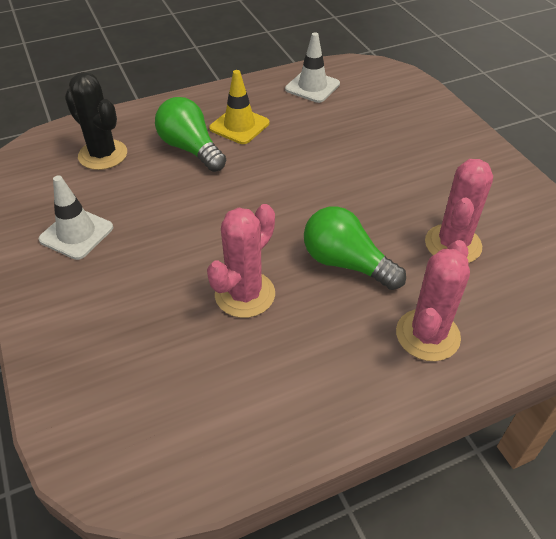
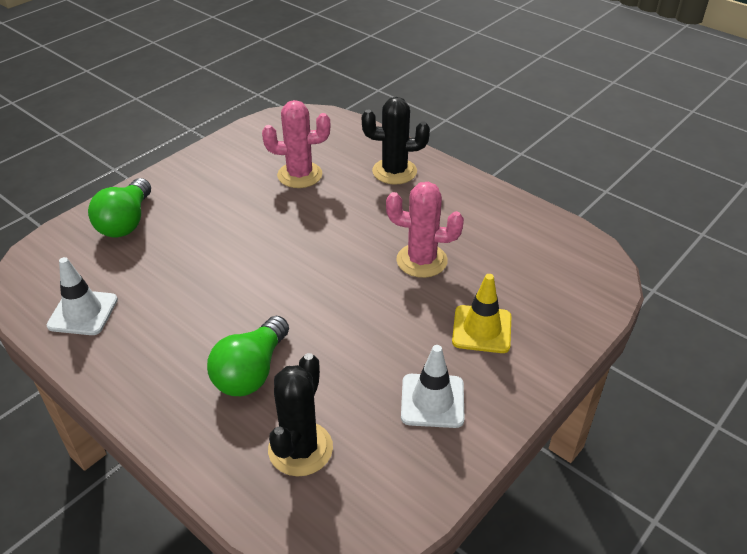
camera: 115 degrees left, 5 degrees down
yellow traffic cone [209,70,269,144] -> yellow traffic cone moved to [452,274,511,353]
green light bulb [304,206,406,290] -> green light bulb moved to [88,178,151,238]
pink cactus [396,240,470,361] -> black cactus [362,97,430,185]

